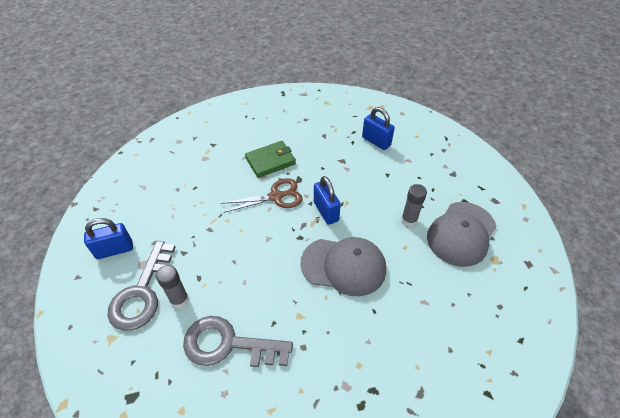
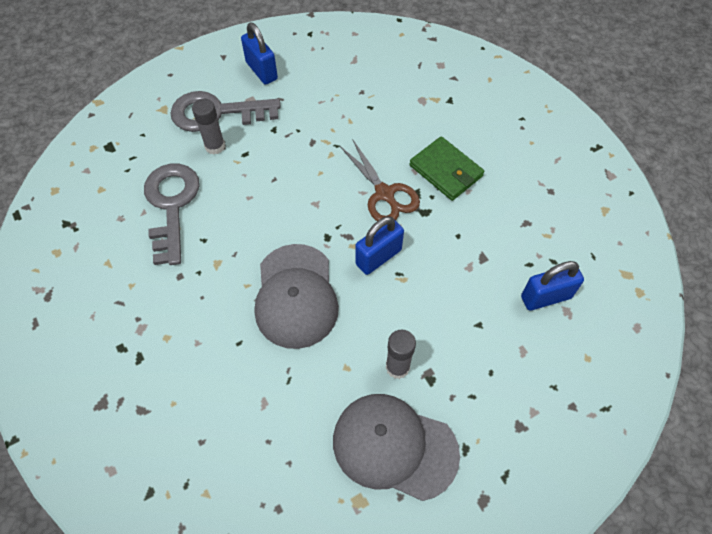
camera: 75 degrees right, 10 degrees up
blue padlock [362,107,395,150] -> blue padlock turned 45 degrees clockwise [521,261,584,311]

